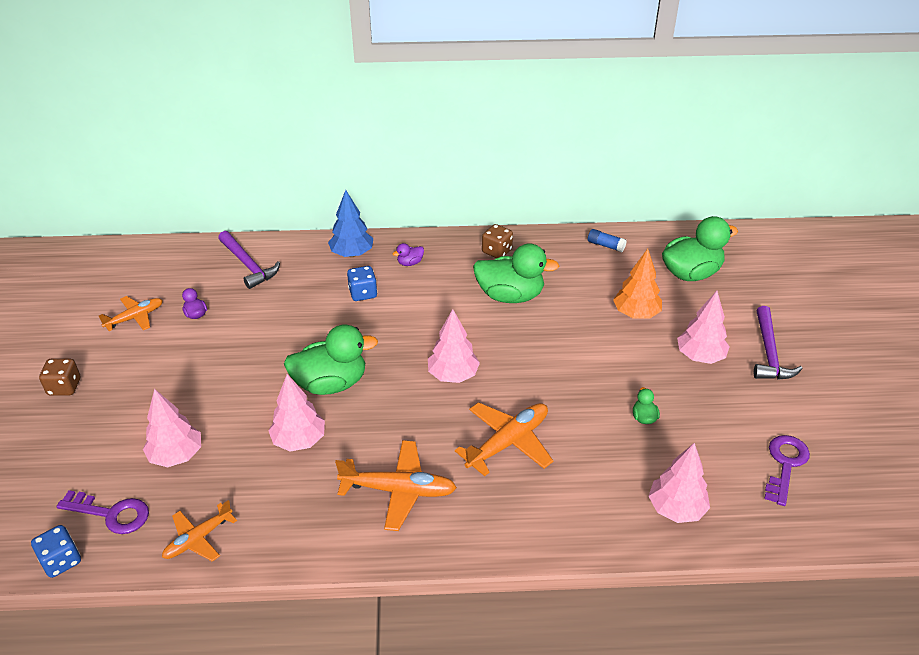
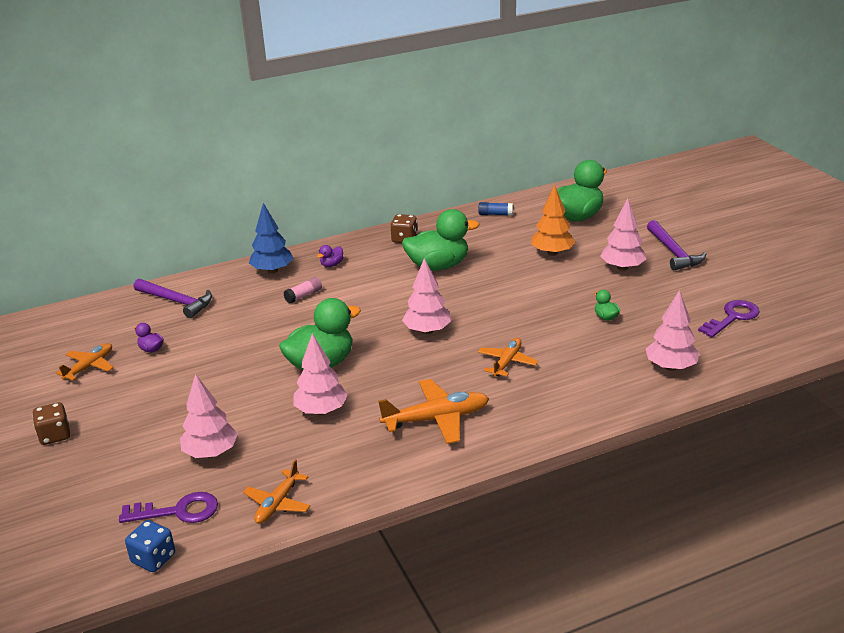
camera: 20 degrees left, 10 degrees down
blue dice [347,266,377,301] -> pink glue stick [284,277,322,304]
orange plane [455,402,553,476] -> orange plane [478,338,538,377], size x0.64
purple key [764,435,810,506] -> purple key turned 45 degrees clockwise [698,300,760,337]

